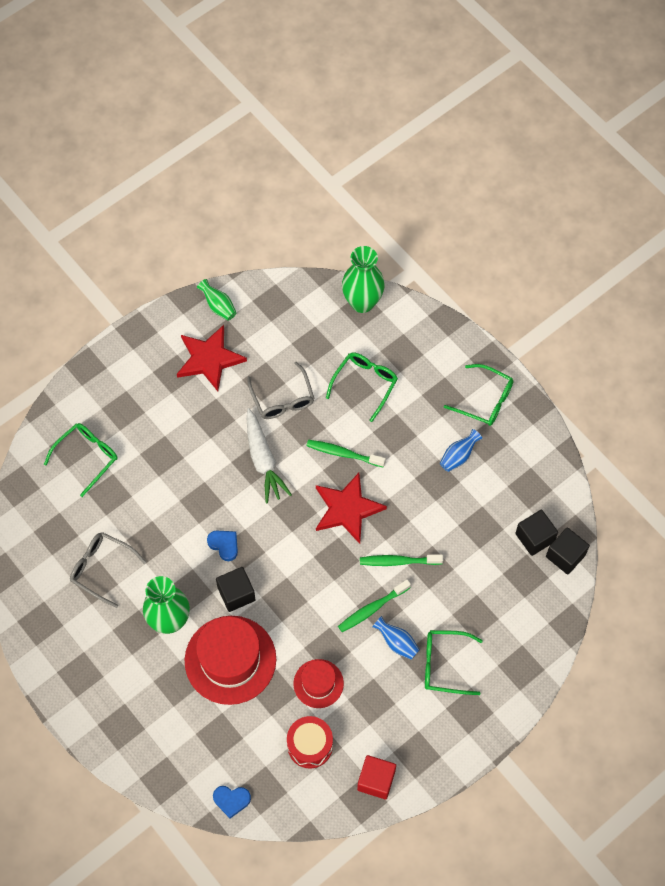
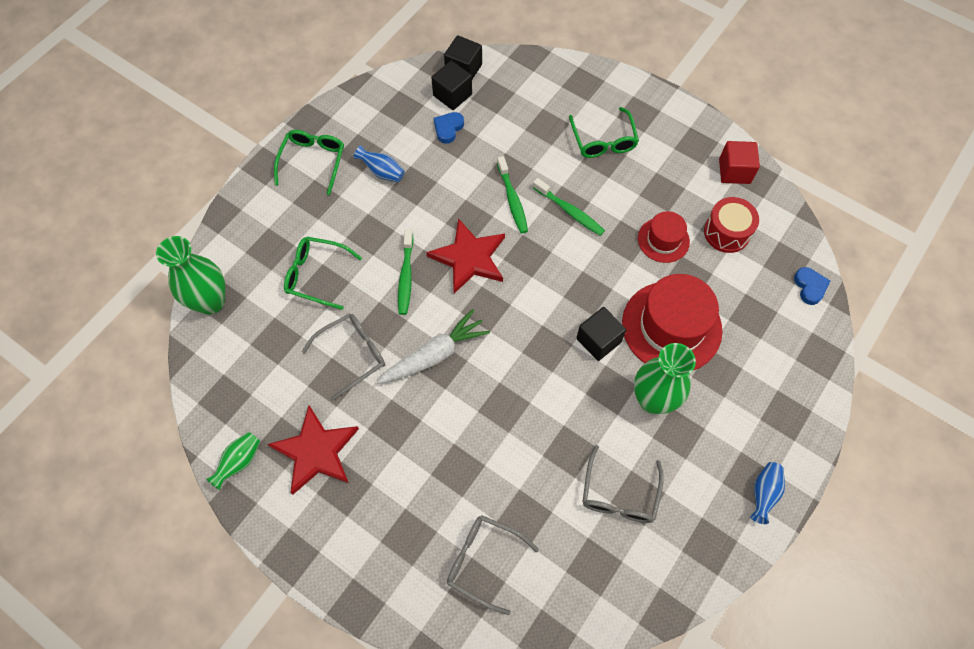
camera: 105 degrees left, 0 degrees up
green glasses [44,423,118,497] -> grey glasses [447,515,539,615]
blue heart [207,531,238,561] -> blue heart moved to [434,112,464,144]
blue vase [372,616,420,660] -> blue vase moved to [750,462,785,524]

